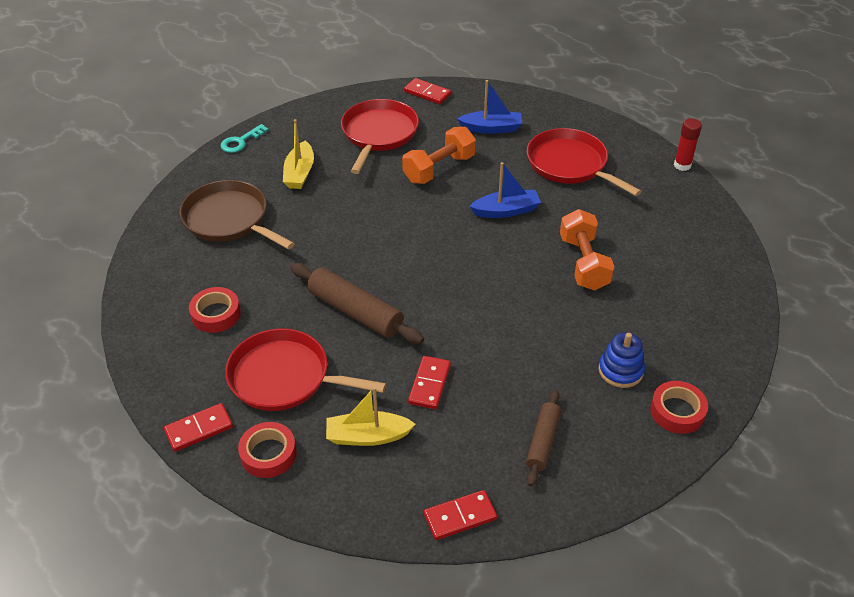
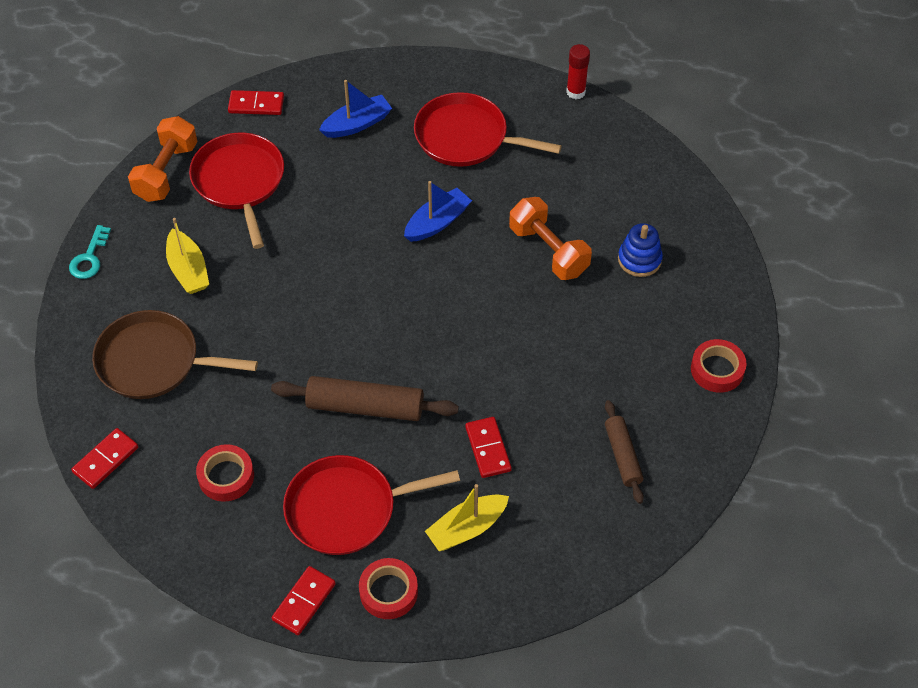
camera: 30 degrees left, 10 degrees up
orange dumbbell [402,127,476,184] -> orange dumbbell moved to [128,116,198,202]
red domino [424,490,497,540] -> red domino moved to [71,428,138,489]
blue stacking toy [598,332,645,388] -> blue stacking toy moved to [618,223,663,277]

